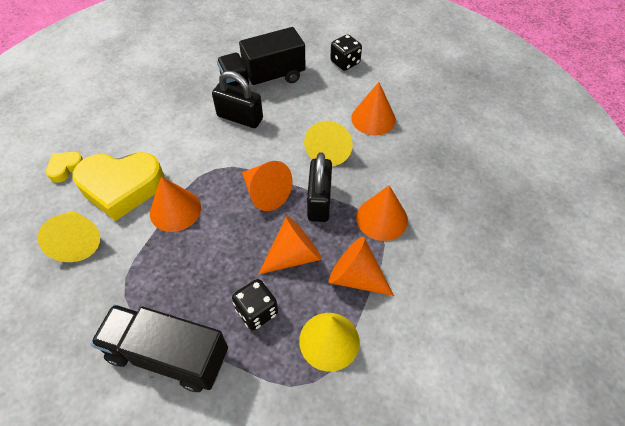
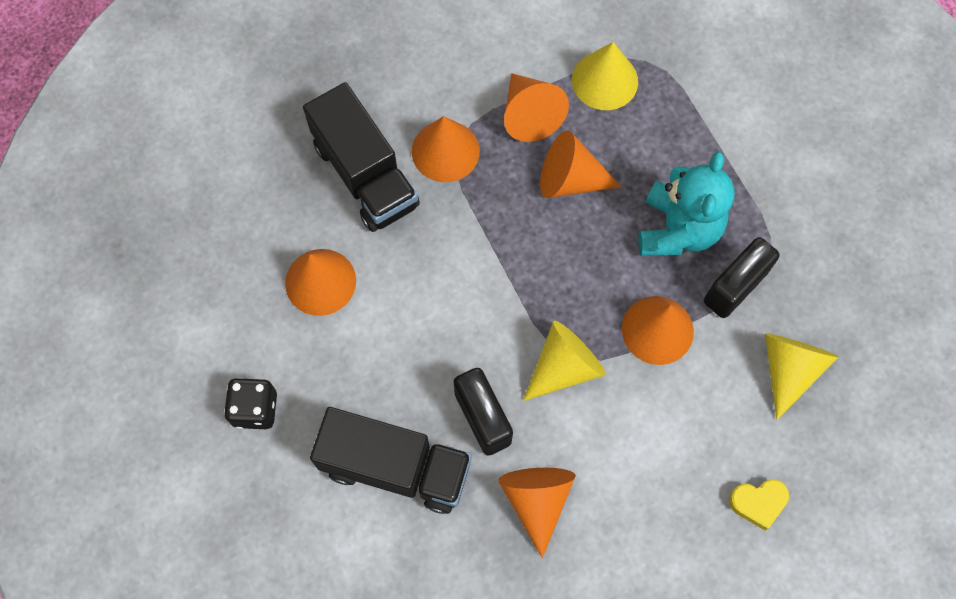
camera: 140 degrees left, 15 degrees up
yellow heart [73,152,164,221] -> none
black truck [91,304,228,392] -> black truck moved to [303,82,420,232]
black dice [232,279,278,330] -> none
orange cone [242,161,293,211] -> orange cone moved to [498,468,576,558]
yellow cone [304,121,353,166] -> yellow cone moved to [523,321,606,401]
black padlock [307,152,332,222] -> black padlock moved to [704,237,780,318]
none -> turquoise teddy bear [638,151,734,256]

